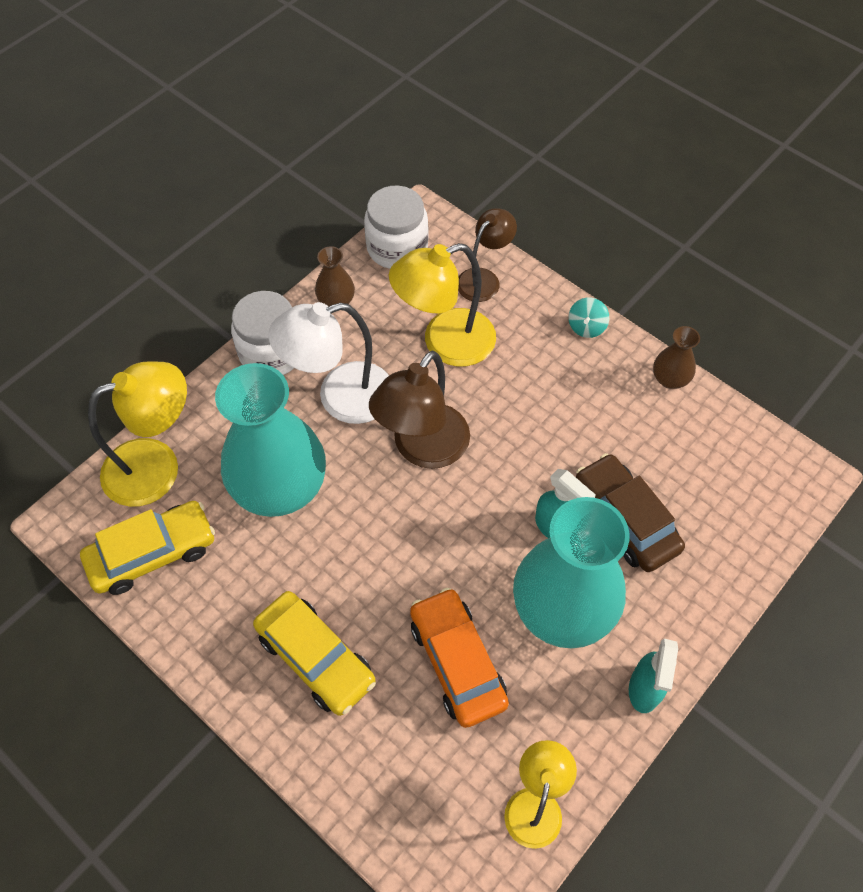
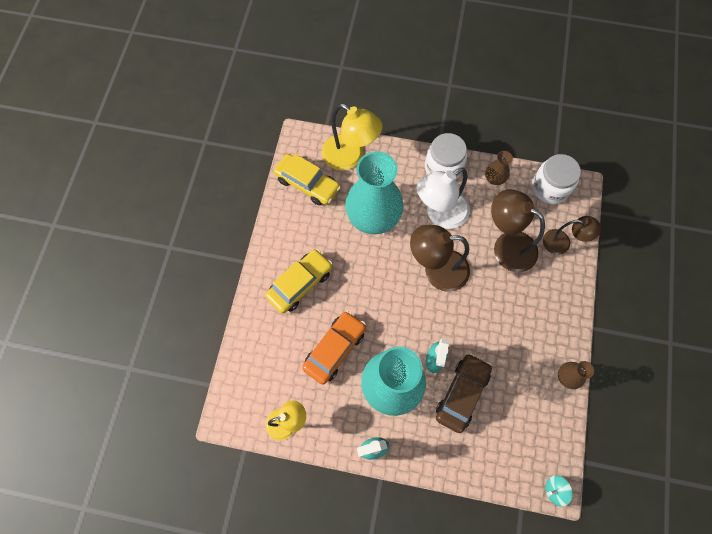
camera: 60 degrees right, 10 degrees up
yellow car [253,591,376,716] -> yellow car turned 150 degrees counterclockwise [265,249,333,314]
white lamp [268,302,389,424] -> white lamp turned 75 degrees counterclockwise [417,167,470,229]
yellow lamp [389,243,496,367] -> brown lamp [491,189,545,272]
turquoise spinning top [568,297,609,338] -> turquoise spinning top moved to [545,475,573,507]

